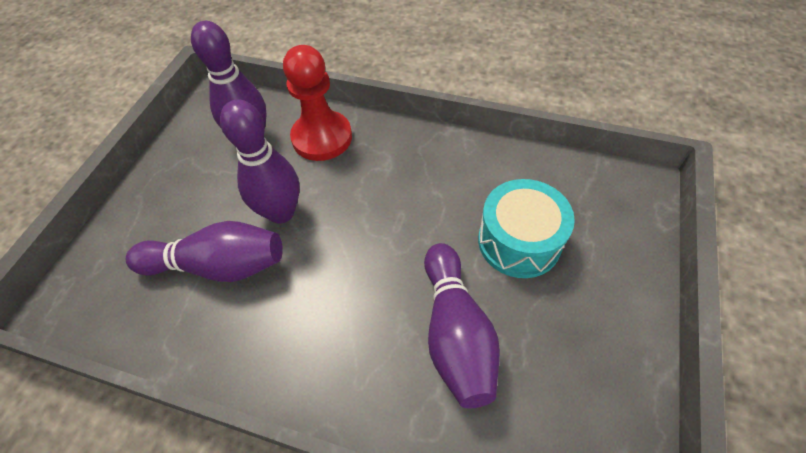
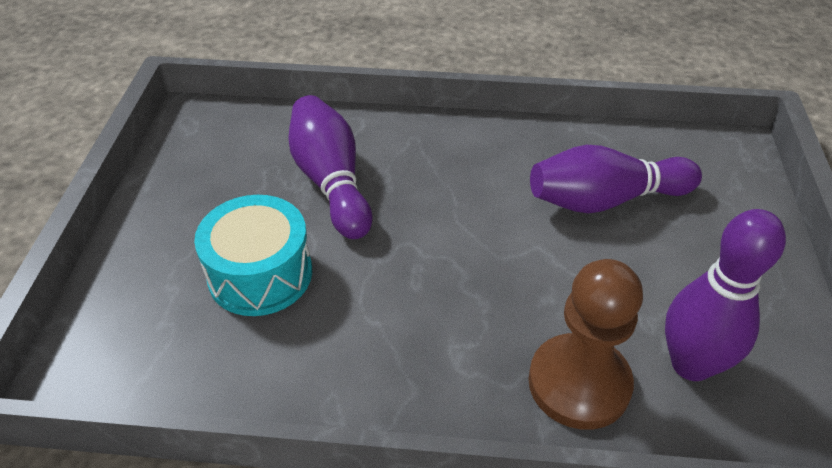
camera: 165 degrees right, 10 degrees down
purple bowling pin [220,99,300,224] -> none
red pawn [283,45,352,161] -> brown pawn [528,259,643,430]

